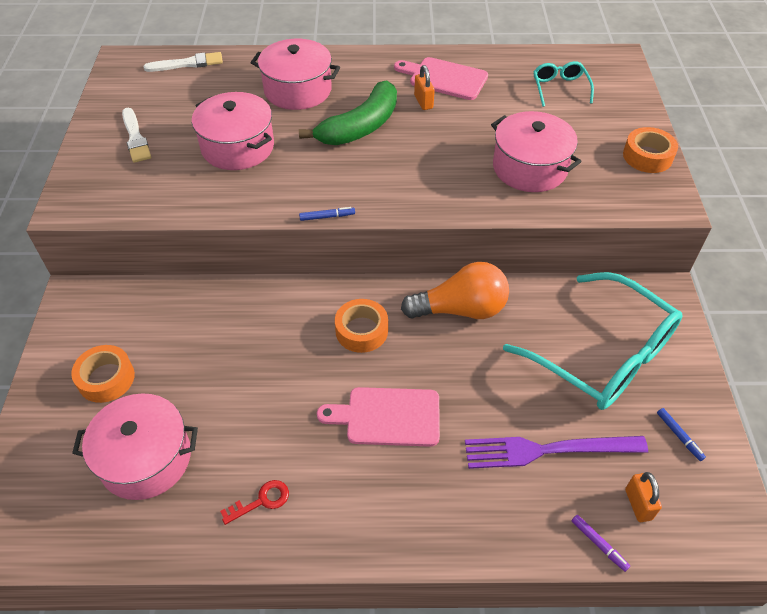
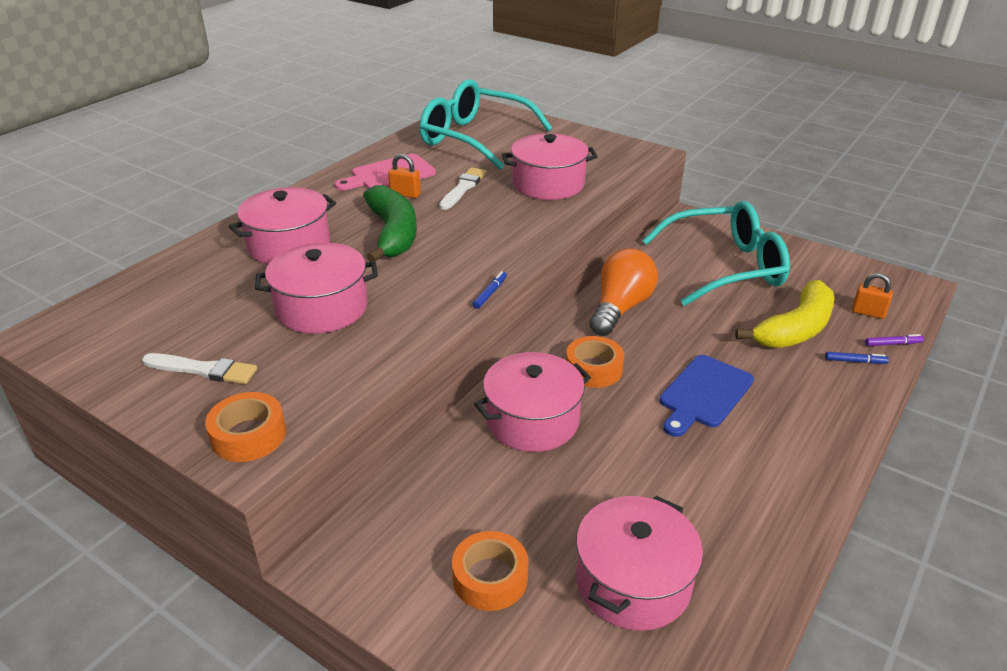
camera: 55 degrees left, 15 degrees down
white brush [144,52,223,72] -> white brush moved to [439,167,486,210]
red key [220,480,289,525] -> none
pink cutting board [317,387,440,447] -> blue cutting board [659,355,754,437]
purple fork [465,436,648,469] -> yellow banana [735,280,834,348]
turquoise glasses [533,61,594,107] -> turquoise glasses [420,79,553,170], size x2.19
orange tape [623,127,678,173] -> orange tape moved to [205,392,286,462]
blue marker [657,408,706,461] -> blue marker moved to [825,352,889,364]
none -> pink pot [474,352,591,452]

